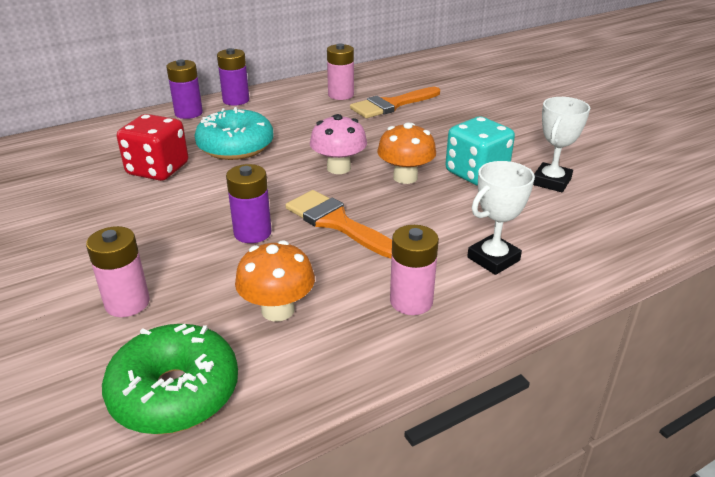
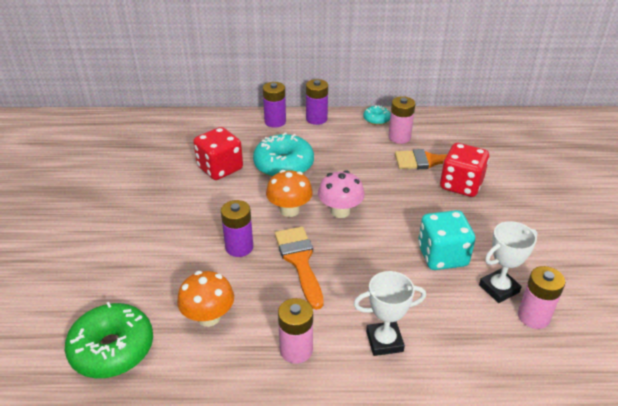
camera: 30 degrees right, 5 degrees up
pink battery [86,226,150,317] -> pink battery moved to [518,266,565,329]
orange mushroom [377,122,436,184] -> orange mushroom moved to [266,170,313,217]
none -> turquoise donut [363,105,391,125]
none -> red dice [440,143,489,197]

